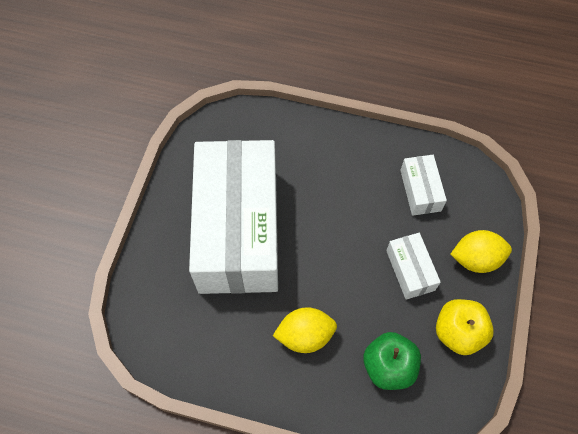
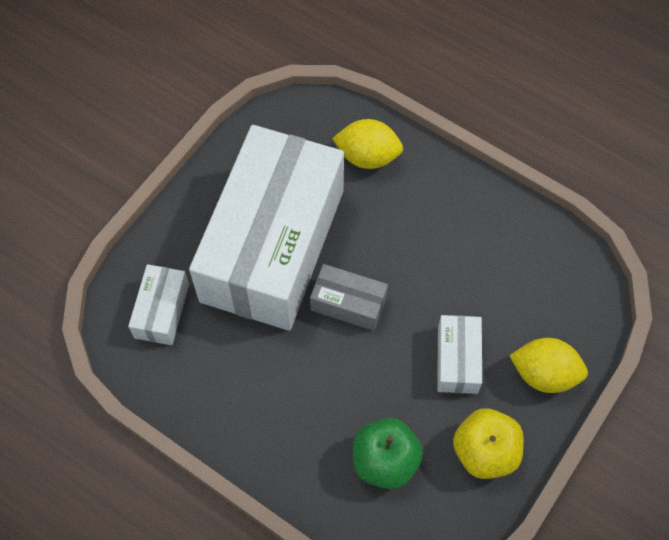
camera: 20 degrees right, 0 degrees up
yellow lemon [273,307,337,353] -> yellow lemon moved to [332,119,403,169]
white box [400,155,447,216] -> white box moved to [128,264,189,345]
none -> grey box [310,264,388,331]

